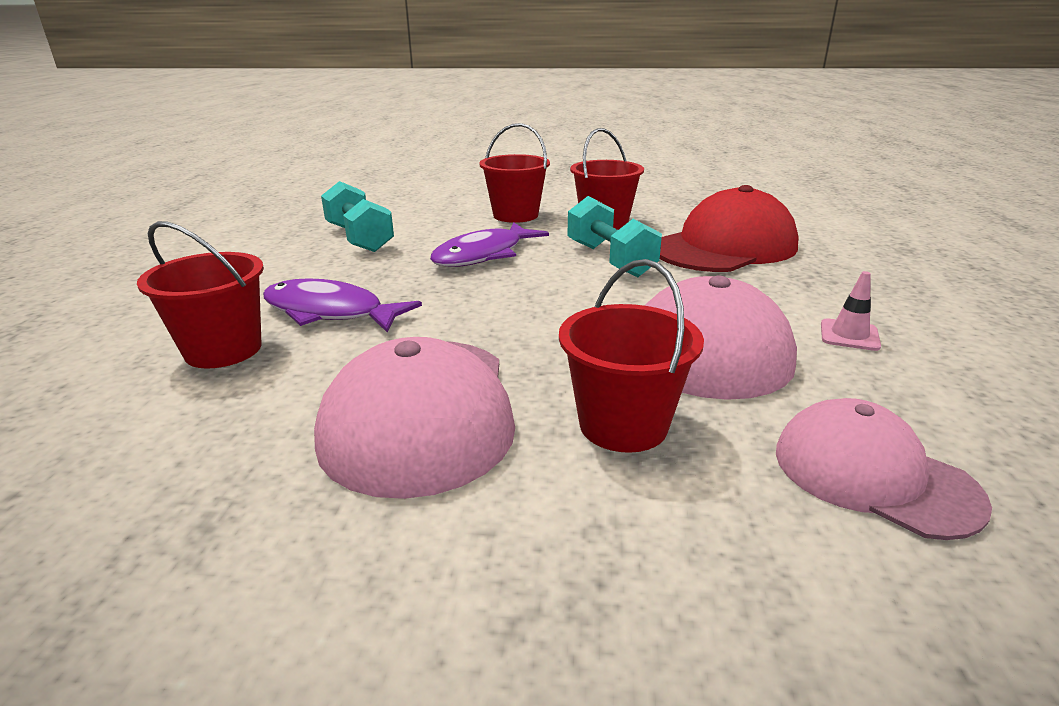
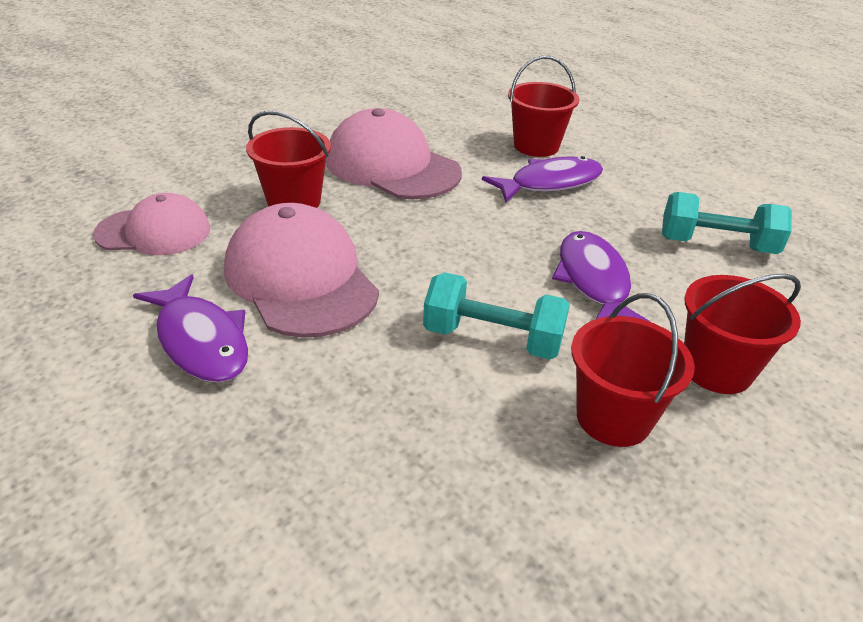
camera: 130 degrees right, 10 degrees up
red cap [660,185,798,272] -> none
pink traffic cone [821,271,881,351] -> purple fish [133,274,248,383]

